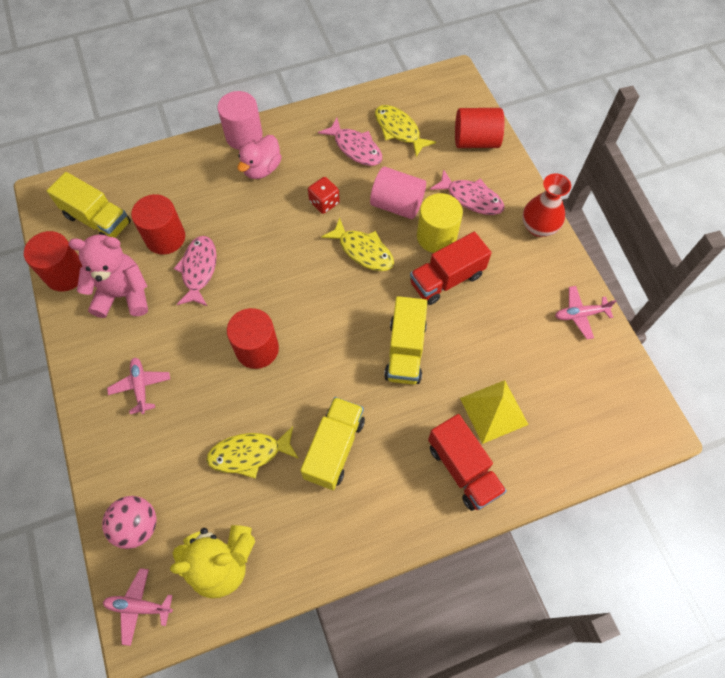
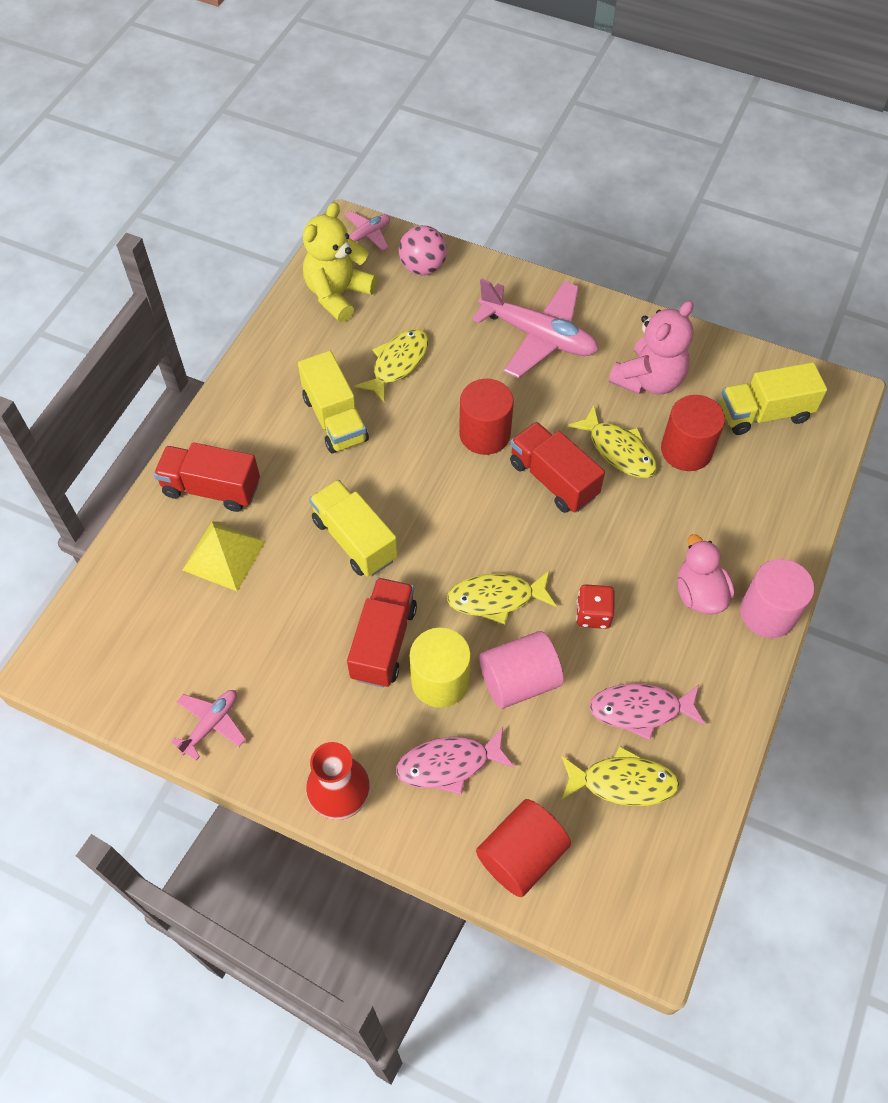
camera: 135 degrees right, 5 degrees down
red cylinder [24,231,82,291] -> none
pink plane [107,358,170,414] -> pink plane [472,278,599,378], size x1.96
pink fish [174,236,217,306] -> yellow fish [568,405,657,478]
none -> red truck [510,422,605,513]

